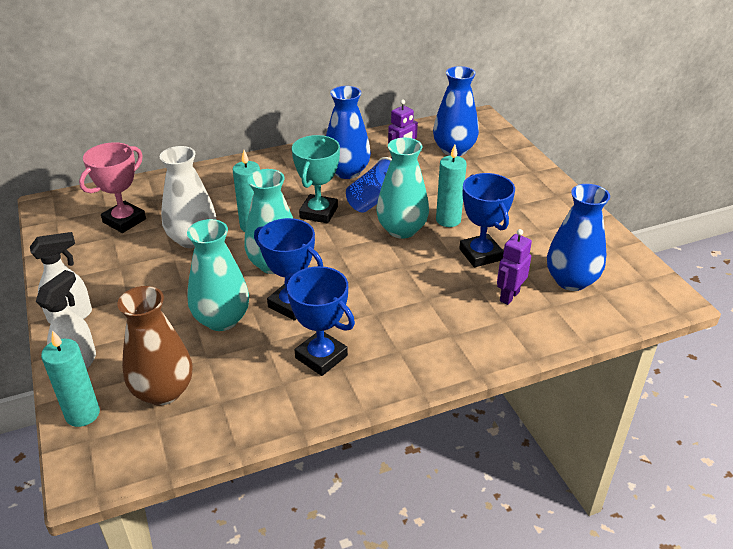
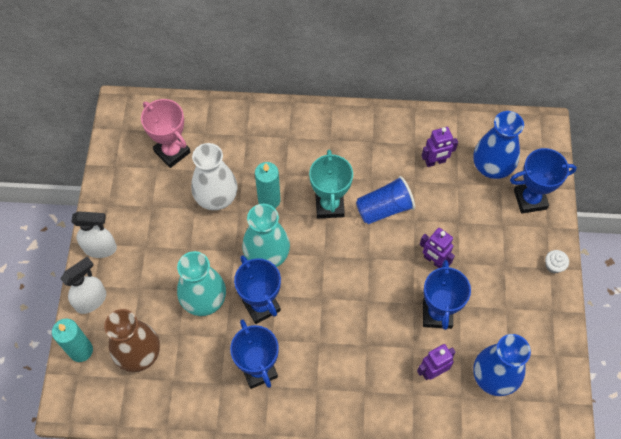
camera: 25 degrees right, 25 degrees up
pink trophy [79,142,146,233] -> pink trophy turned 75 degrees clockwise [141,99,191,168]
turquoise trophy [292,135,340,224] -> turquoise trophy turned 45 degrees counterclockwise [309,149,353,218]
blue vase [326,86,371,179] -> none
turquoise vase [376,138,429,239] -> none
turquoise candle [436,144,467,227] -> purple robot [420,228,455,268]
none -> blue trophy [510,148,577,214]
none -> white cupcake [545,250,569,273]

